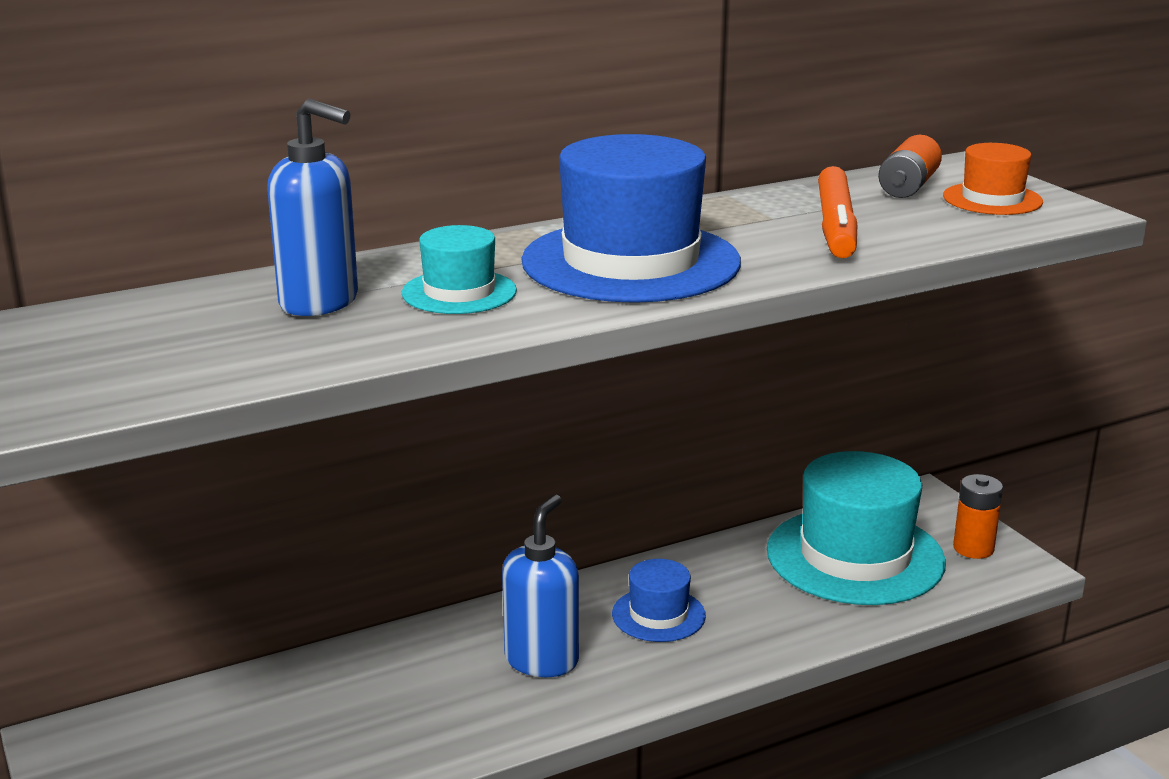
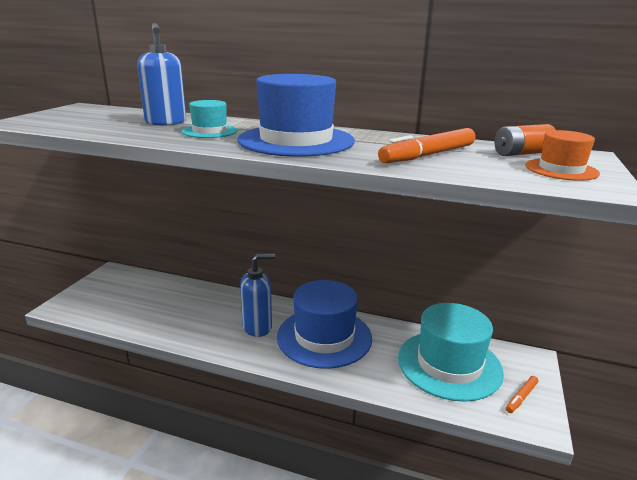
camera: 45 degrees right, 0 degrees up
blue hat [612,559,706,642] -> blue hat [277,280,372,369], size x2.01
orange battery [953,474,1003,559] -> orange marker [506,376,539,413]

